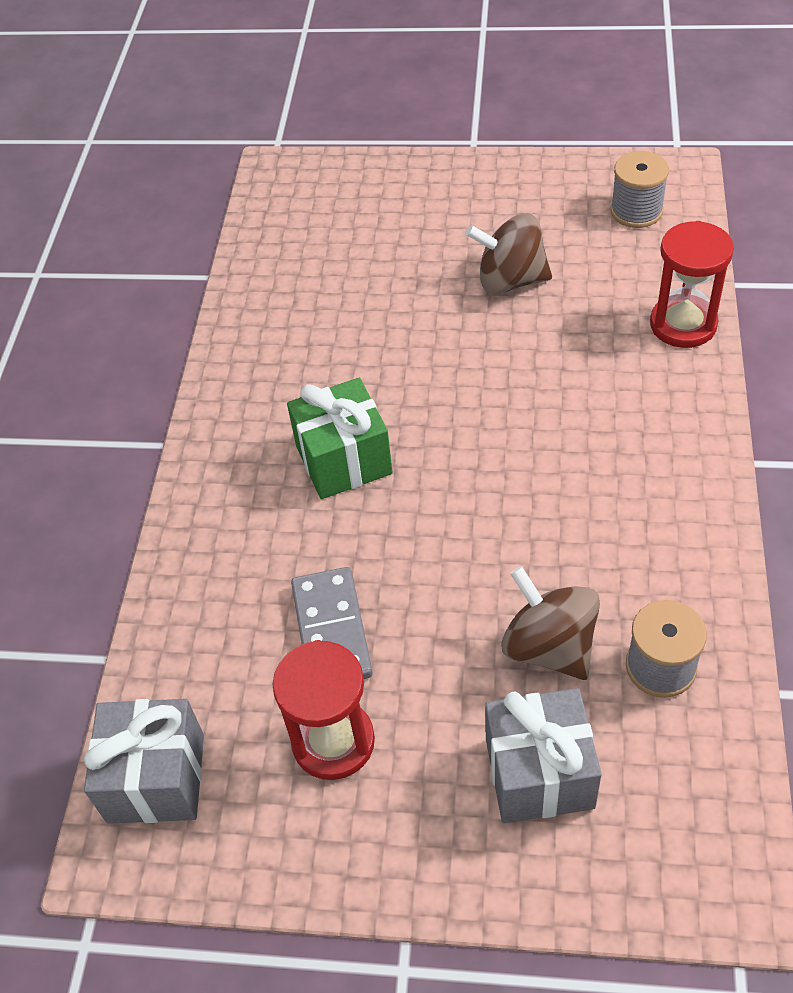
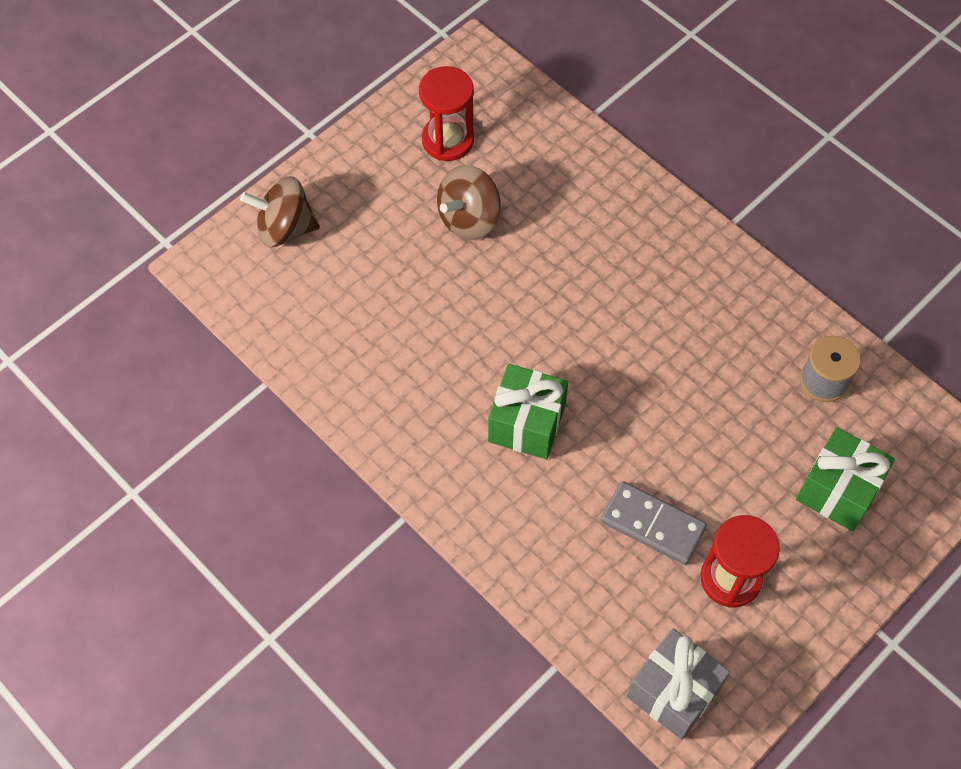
camera: 55 degrees left, 10 degrees up
grey gift [485,688,601,823] -> green gift [796,427,895,531]
brown spinning top [501,566,600,680] -> brown spinning top moved to [240,176,320,247]
grey spool [610,151,669,228] -> none
red hourglass [650,221,734,348] -> red hourglass moved to [419,66,474,161]

